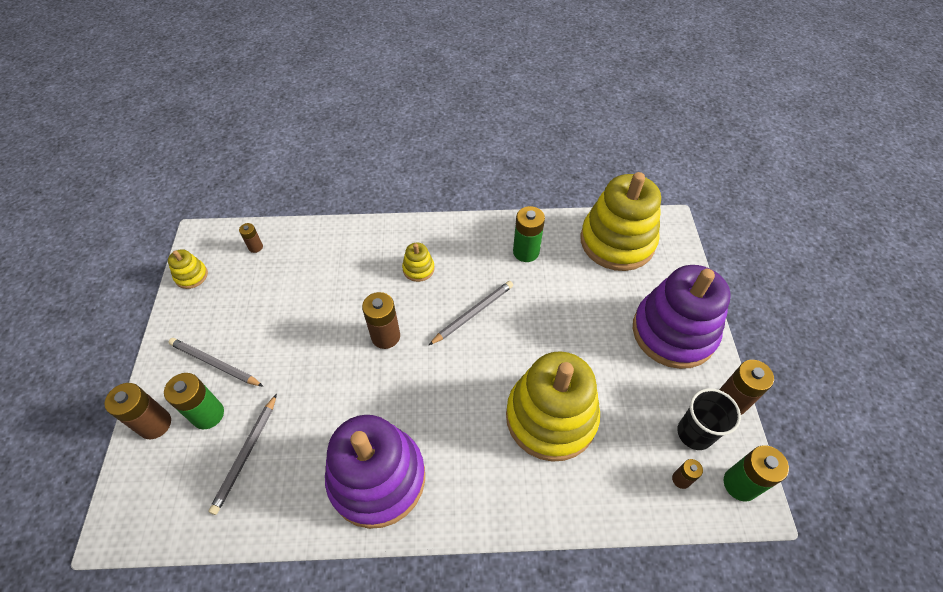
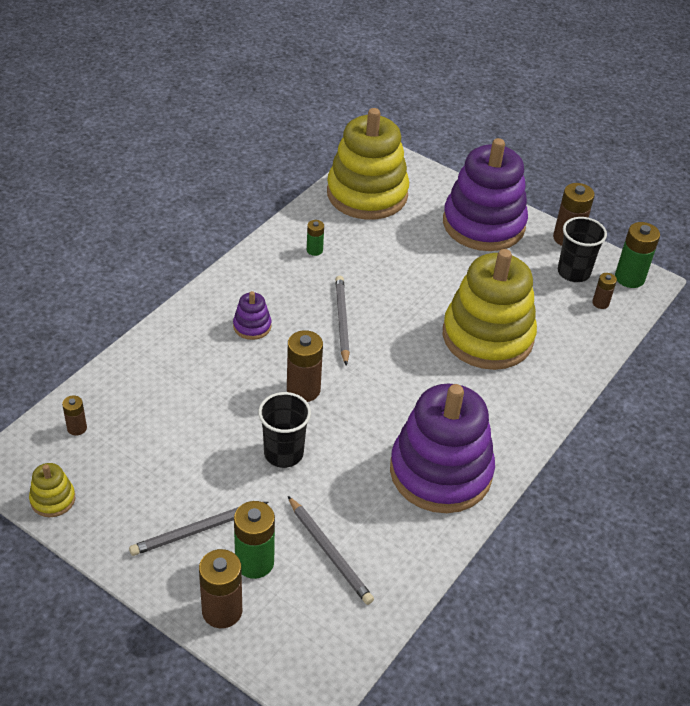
camera: 55 degrees left, 10 degrees down
yellow stacking toy [402,243,435,282] -> purple stacking toy [233,291,271,340]
green battery [513,206,545,262] -> green battery [307,220,324,256], size x0.55
none -> black cup [258,392,311,468]

